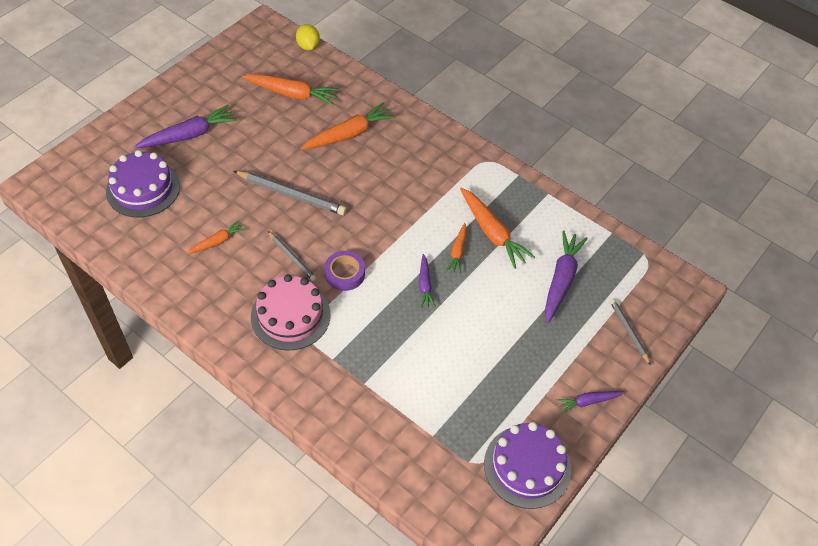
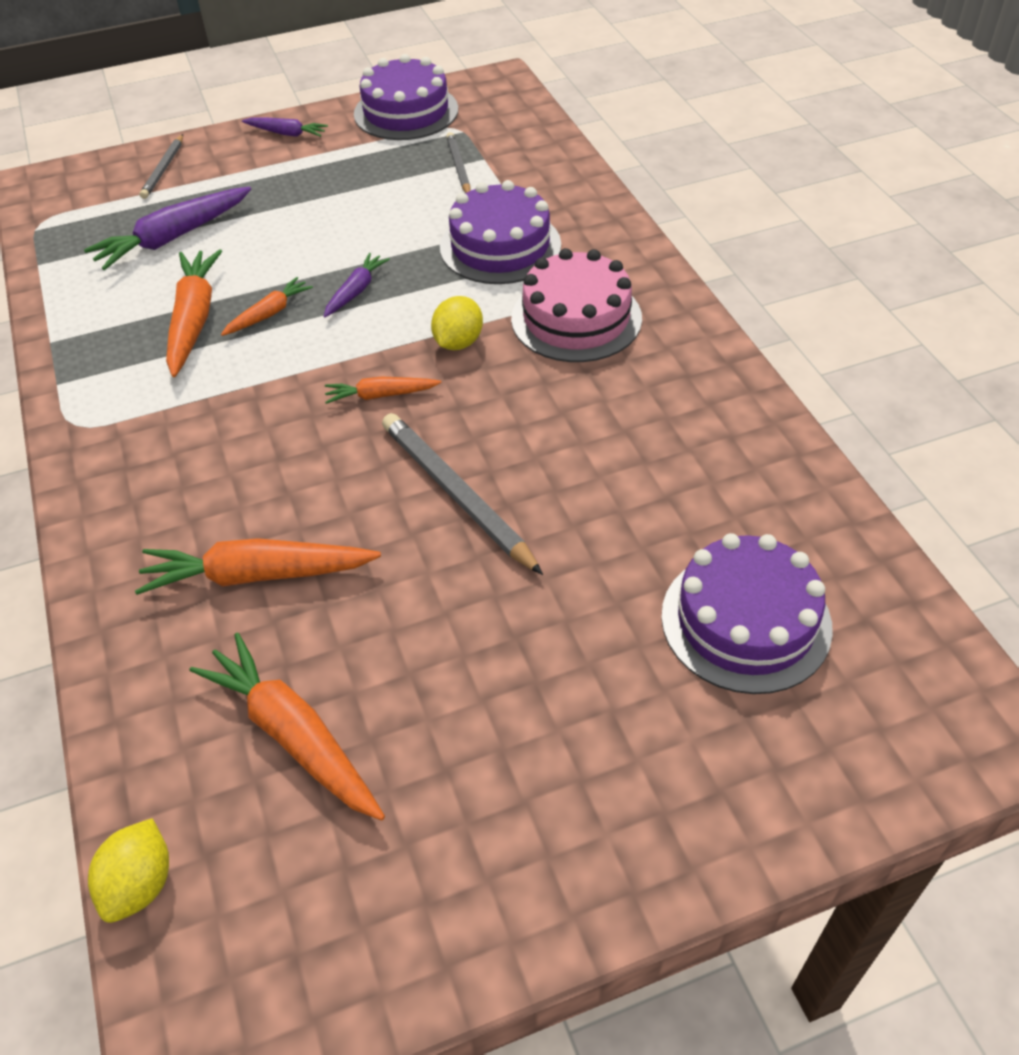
camera: 145 degrees left, 5 degrees down
purple carrot [134,105,237,149] -> none
orange carrot [187,220,246,254] -> orange carrot moved to [325,377,442,404]
grey pencil [268,231,316,281] -> grey pencil moved to [446,132,470,193]
purple tape [325,251,365,291] -> yellow lemon [431,296,483,350]
none -> purple cake [440,180,561,284]

